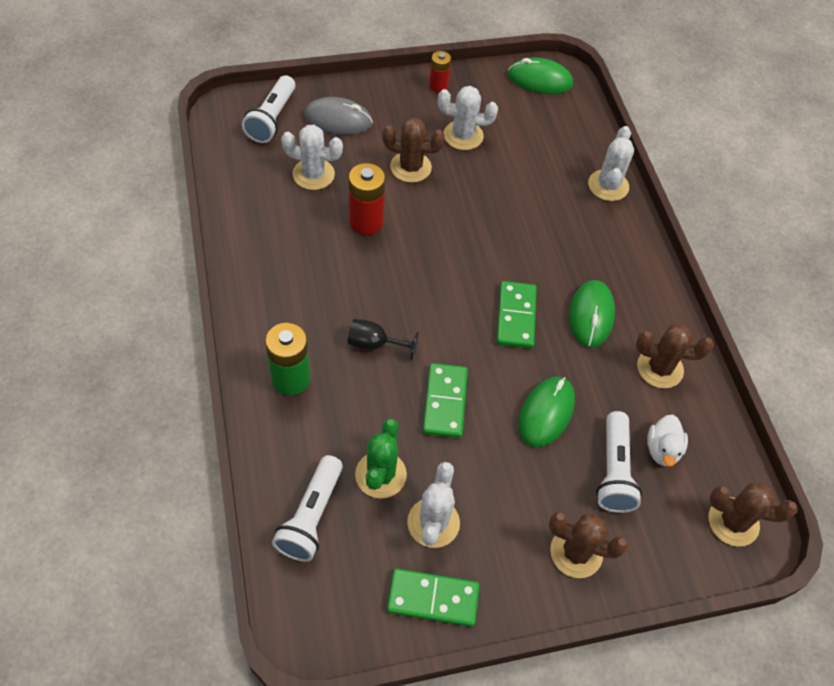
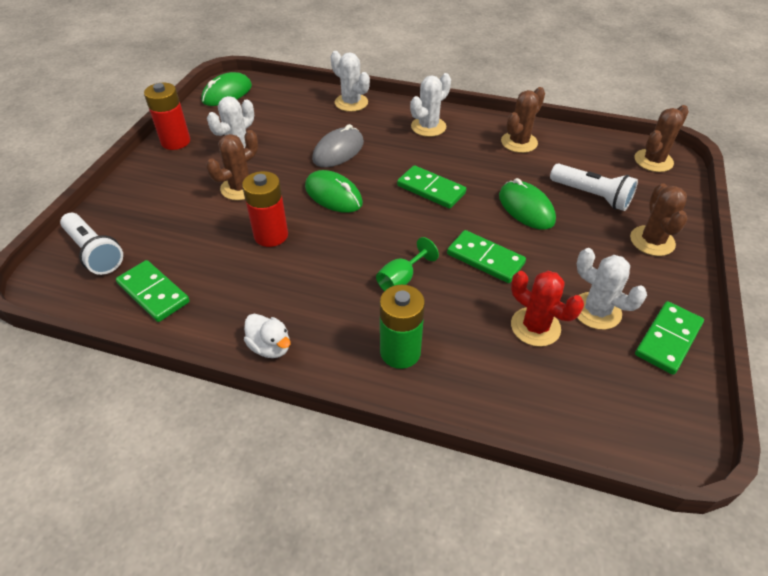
camera: 55 degrees left, 10 degrees down
white flashlight [272,455,343,562] -> none
white cactus [281,125,343,190] -> white cactus moved to [410,73,451,137]
grey mouse [304,97,373,135] -> grey mouse moved to [312,124,364,167]
black goblet [348,319,419,360] -> green goblet [376,237,439,291]
green cactus [355,419,407,498] -> red cactus [511,271,584,347]
red battery [429,51,451,93] -> red battery [144,83,190,150], size x1.64
brown cactus [549,512,628,578] -> brown cactus turned 45 degrees counterclockwise [630,183,687,256]
green mouse [569,280,615,348] -> green mouse moved to [305,170,363,213]
white duck [647,415,688,466] -> white duck moved to [244,314,291,358]
none -> green domino [116,260,190,322]

